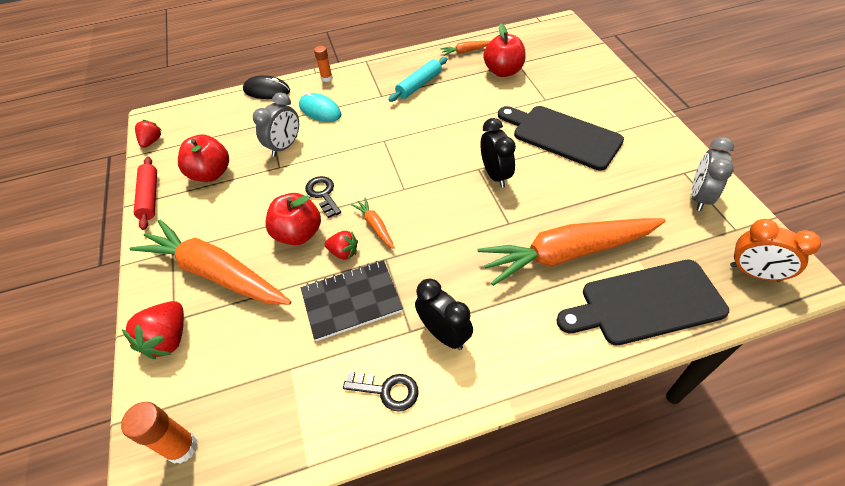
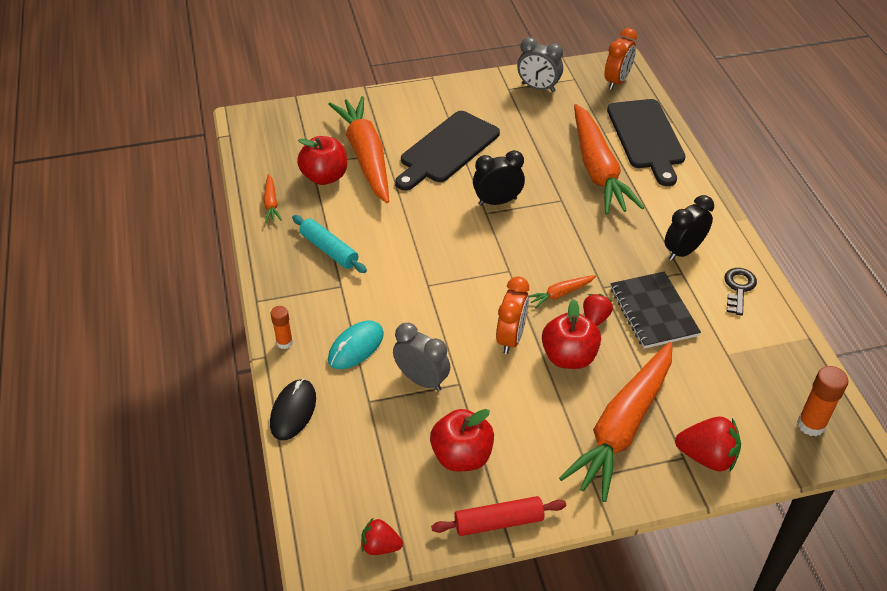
camera: 90 degrees left, 5 degrees down
black key [305,176,341,218] -> orange clock [496,277,529,354]
none -> orange carrot [328,96,389,203]

